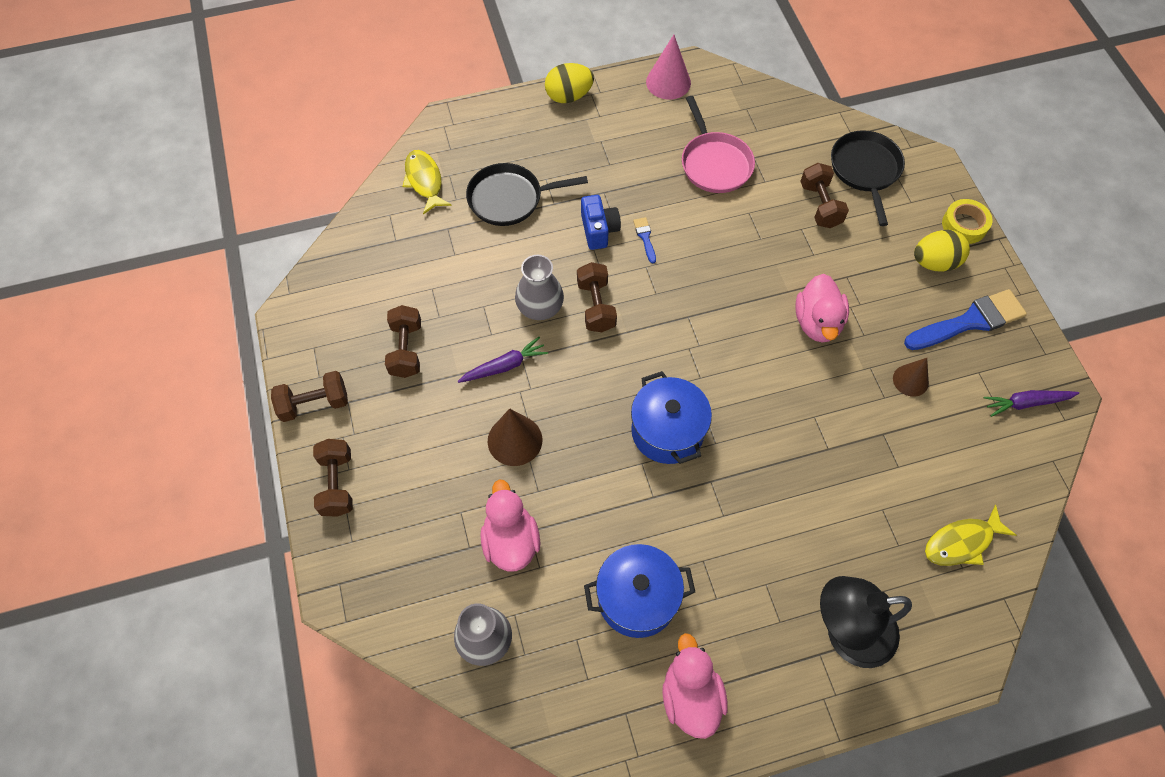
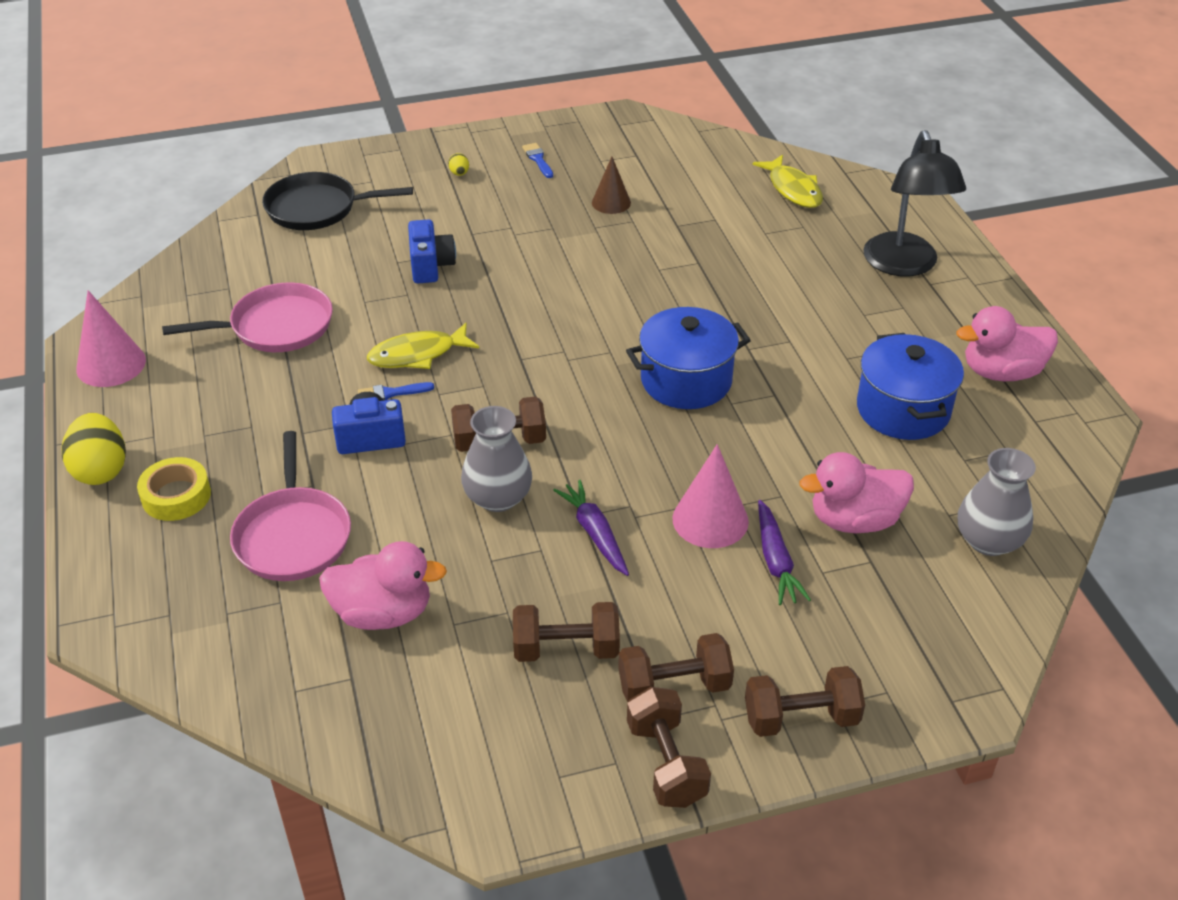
camera: 90 degrees left, 20 degrees down
yellow fish [402,150,452,214] -> yellow fish moved to [367,323,479,369]
black pan [466,163,588,226] -> pink pan [230,431,351,581]
brown cone [488,408,542,466] -> pink cone [672,444,749,548]
pink duck [795,274,849,343] -> pink duck moved to [319,541,447,630]
brown dumbbell [800,163,849,228] -> brown dumbbell moved to [618,633,734,702]
blue brush [904,289,1027,350] -> blue brush [522,143,553,178], size x0.44
yellow egg [914,230,970,272] -> yellow egg [448,153,469,176], size x0.44
yellow tape [942,199,993,244] -> yellow tape moved to [137,457,211,521]
purple carrot [984,390,1079,417] -> purple carrot moved to [758,500,811,605]
none -> blue camera [408,219,456,283]

